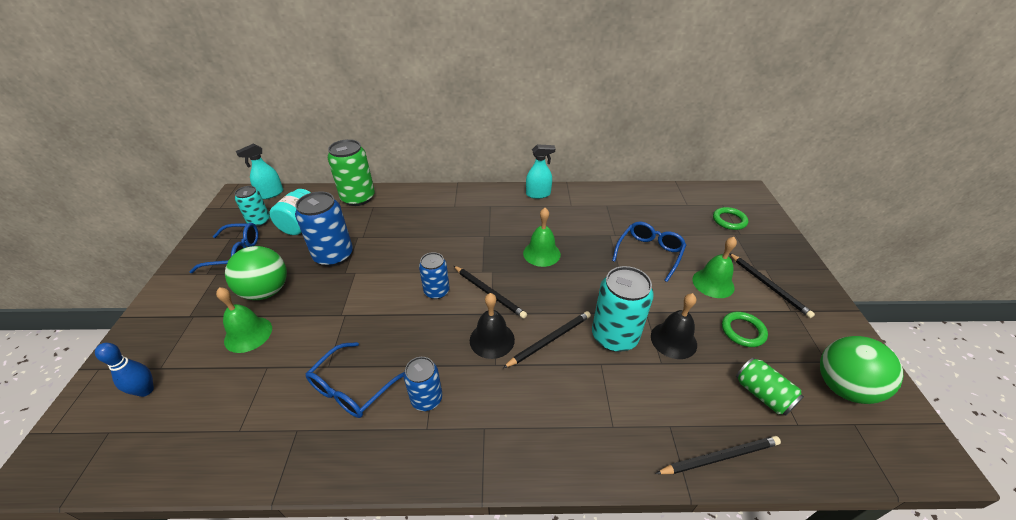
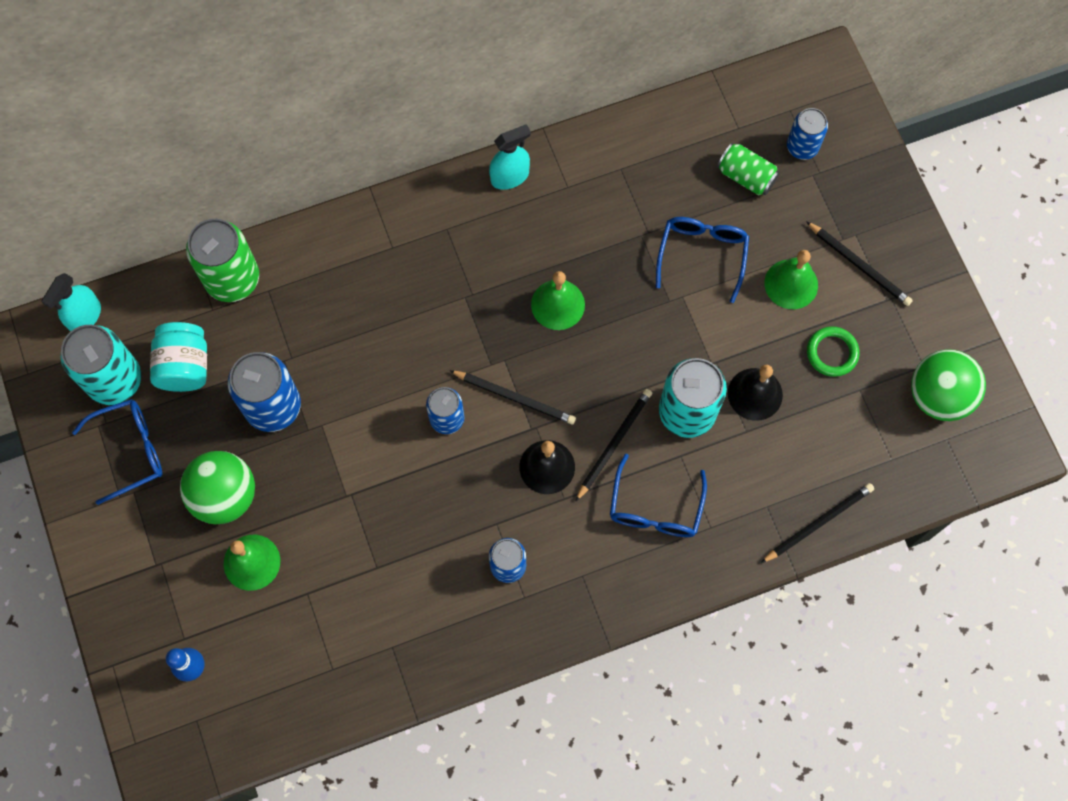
camera: 20 degrees left, 30 degrees up
turquoise can [235,186,270,227] -> turquoise can [61,325,141,405], size x1.66
blue glasses [306,342,404,418] -> blue glasses moved to [610,454,707,537]
green ring [713,207,748,230] -> blue can [787,108,828,160]
green can [736,357,804,416] -> green can moved to [717,143,780,196]

